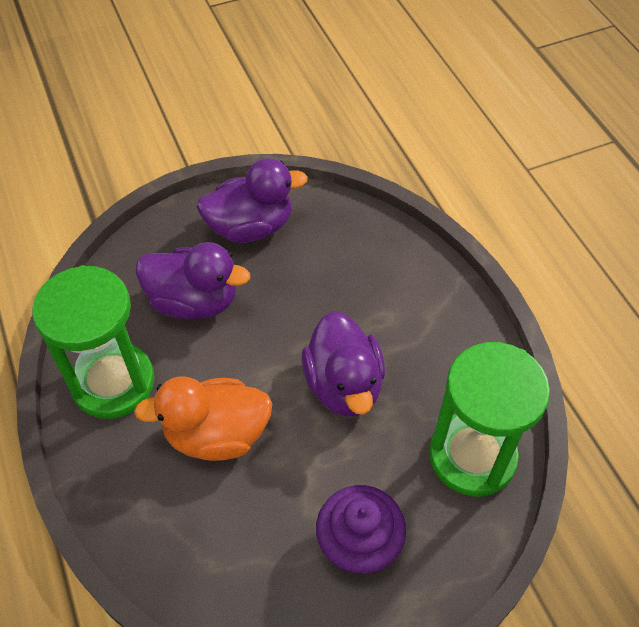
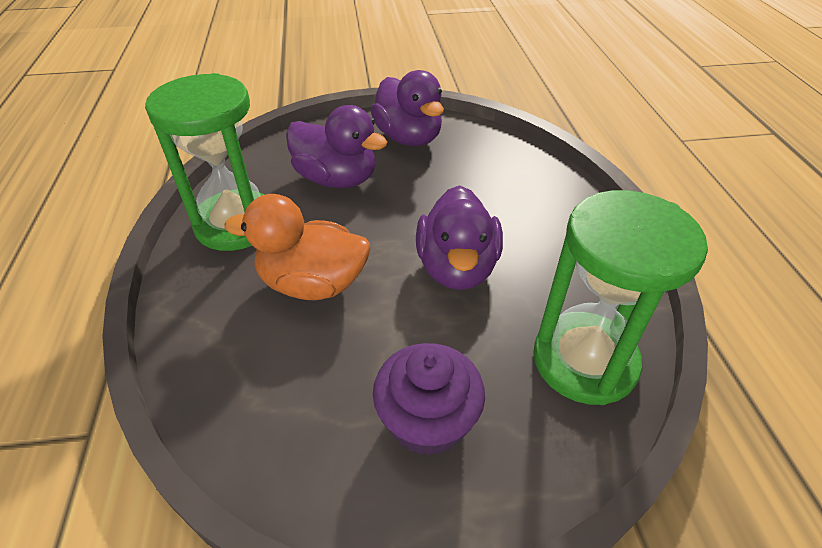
camera: 15 degrees right, 10 degrees down
purple duck [197,158,308,243] -> purple duck turned 60 degrees clockwise [370,70,444,146]

